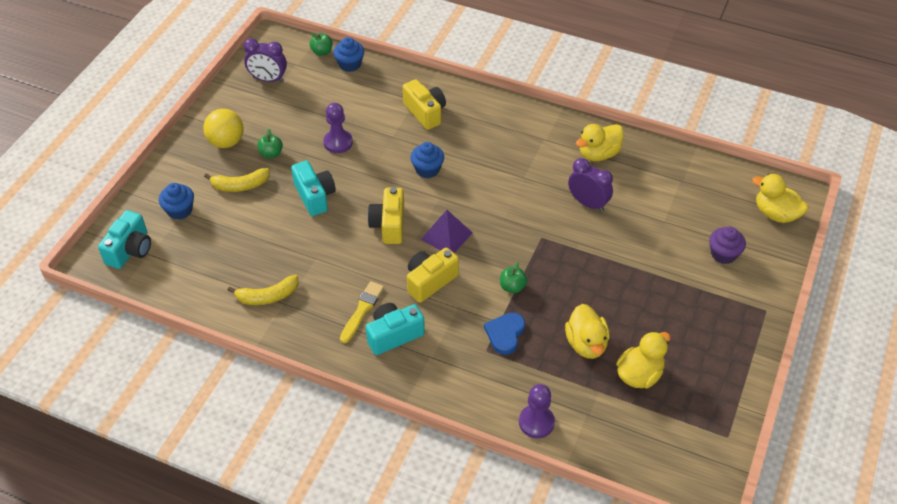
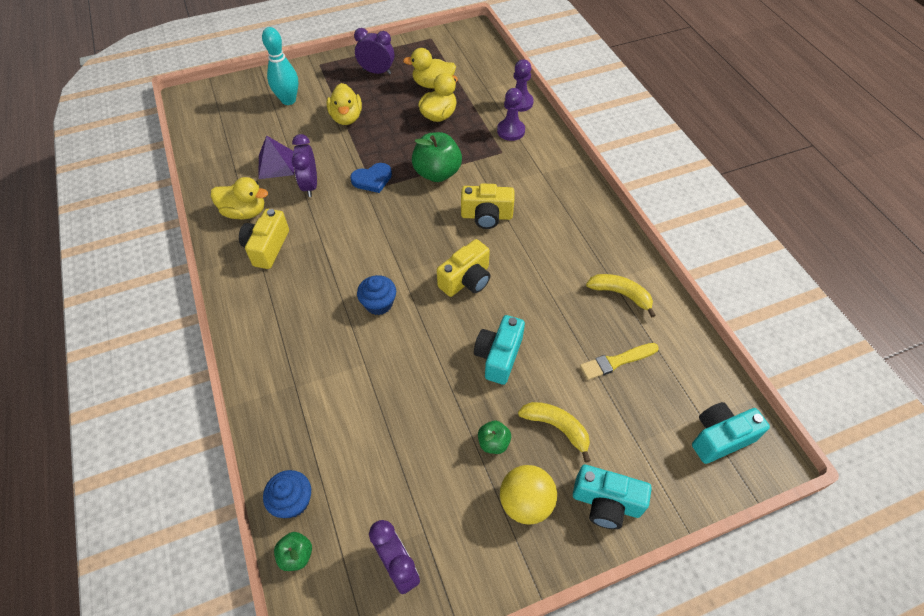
camera: 135 degrees left, 5 degrees up
blue cupcake [159,183,194,220] -> none
purple pawn [323,103,353,153] -> purple pawn moved to [497,88,525,141]
yellow brush [340,281,384,343] -> yellow brush moved to [580,343,659,380]
turquoise camera [366,303,425,355] -> turquoise camera moved to [573,465,652,529]
yellow camera [403,79,446,130] -> yellow camera moved to [239,209,289,269]
purple pyramid [421,210,473,253] -> purple pyramid moved to [258,135,294,179]
blue heart [484,313,525,355] -> blue heart moved to [350,163,392,193]
green apple [500,262,527,293] -> green apple [412,132,462,182], size x1.97
purple cupcake [709,227,746,264] -> turquoise bowling pin [262,27,298,105]
yellow duck [752,174,808,223] -> yellow duck moved to [327,83,362,125]
none -> purple clock [354,28,394,75]

